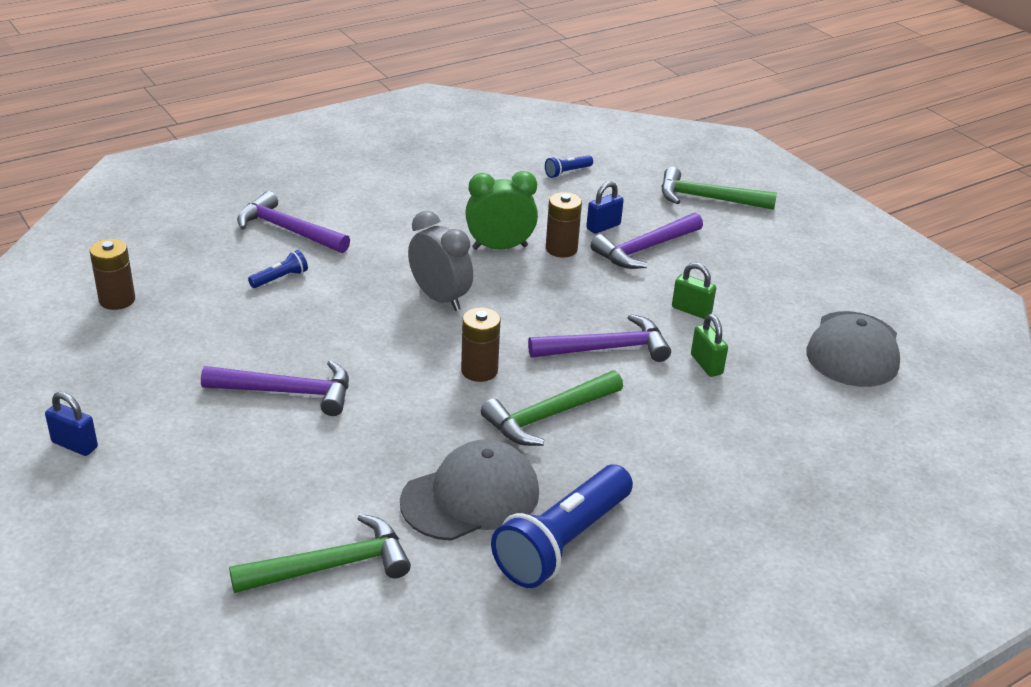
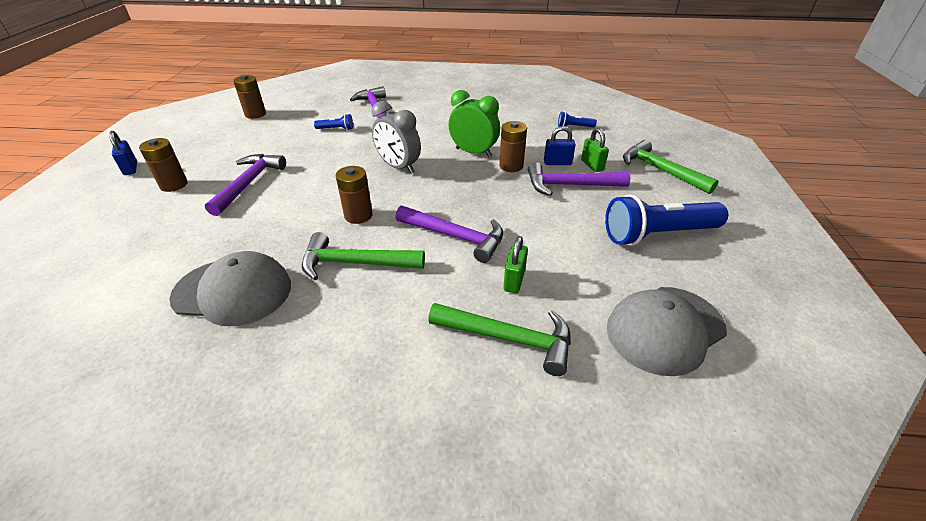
camera: 40 degrees right, 5 degrees up
purple hammer [201,360,349,416] -> purple hammer turned 120 degrees counterclockwise [205,154,286,216]
green hammer [229,514,411,593] -> green hammer moved to [428,303,571,376]
grey clock [408,211,473,311] -> grey clock turned 135 degrees clockwise [372,101,421,174]
blue flashlight [491,465,633,588] -> blue flashlight moved to [605,195,728,246]
green padlock [672,262,716,319] -> green padlock moved to [581,128,609,172]
none -> brown battery [139,138,188,192]

